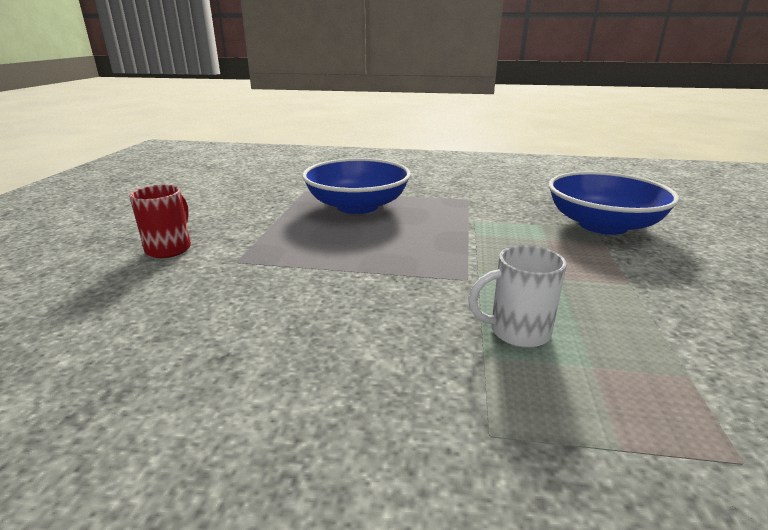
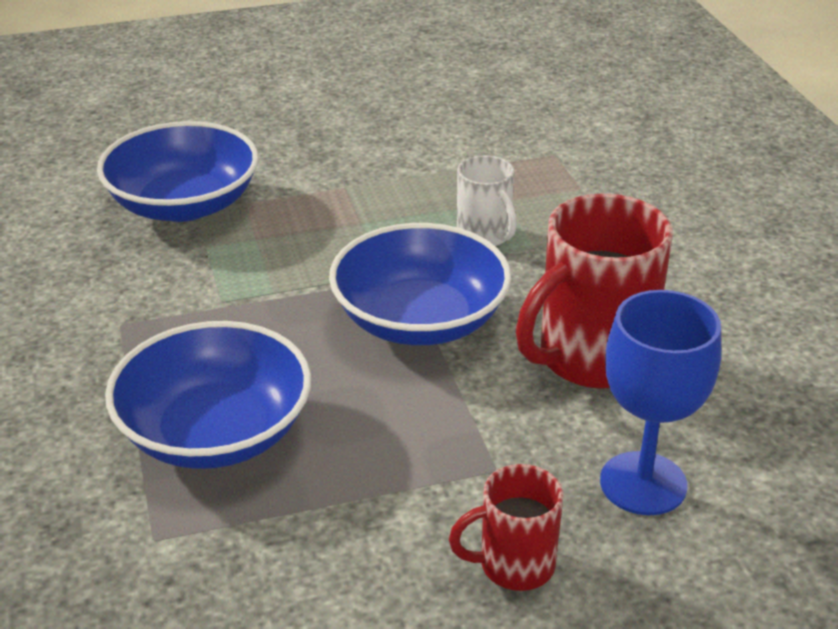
camera: 115 degrees left, 10 degrees up
none -> blue bowl [329,223,511,345]
none -> red mug [516,193,673,389]
none -> blue goblet [600,290,721,515]

